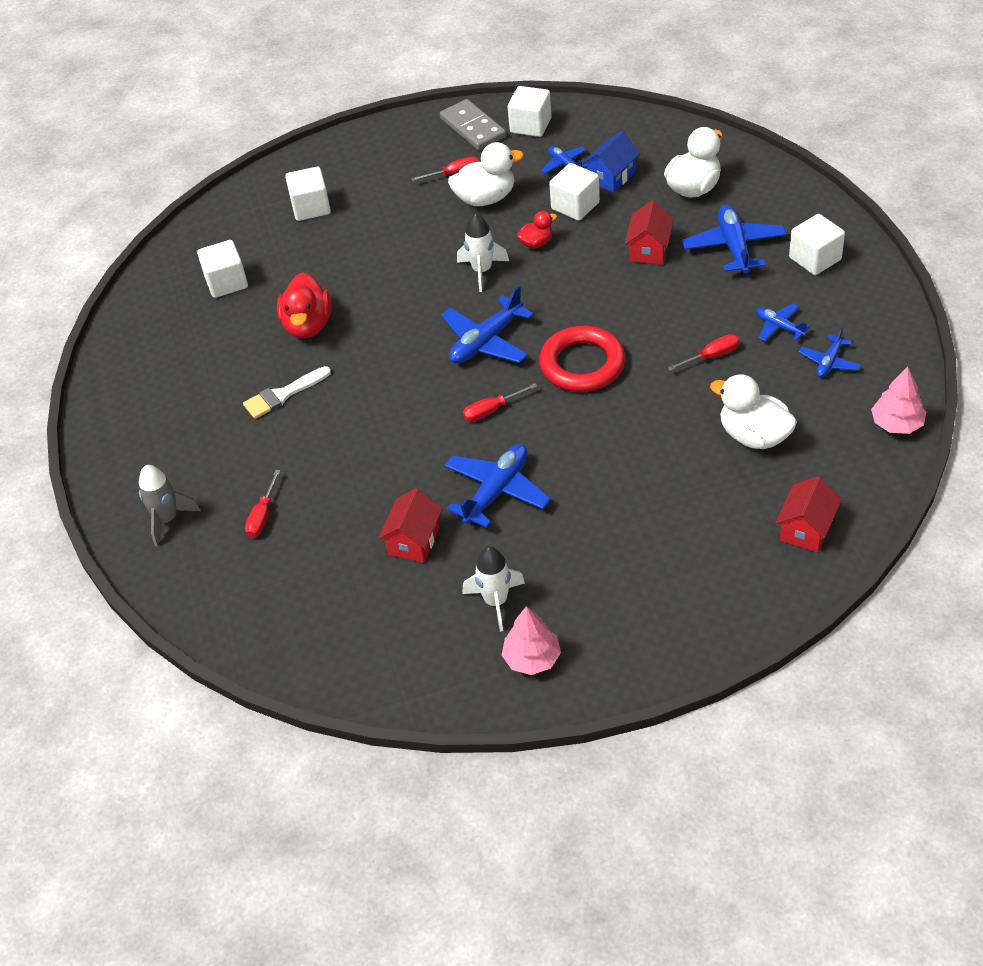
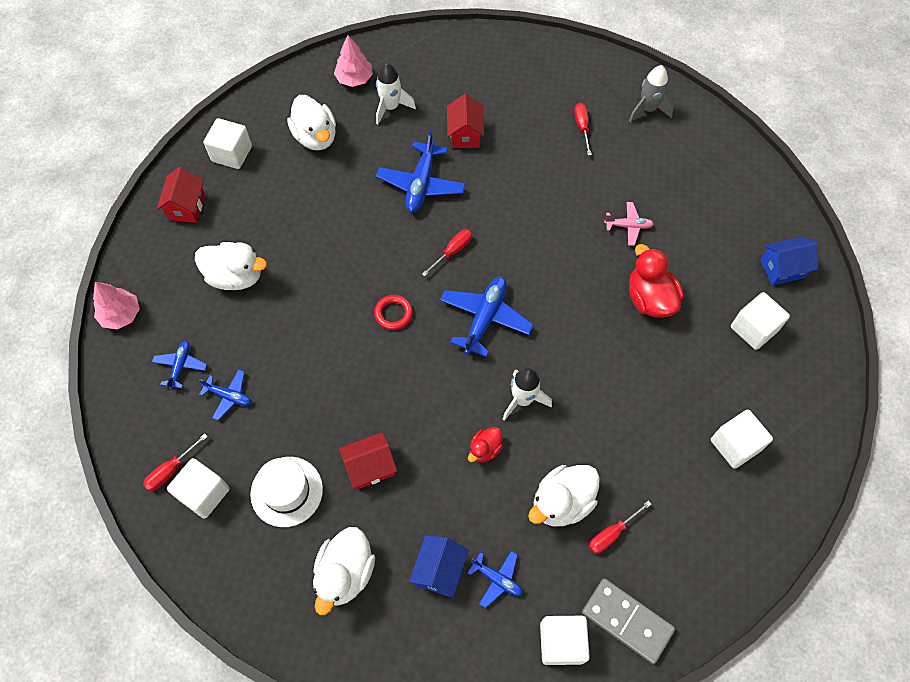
camera: 155 degrees right, 15 degrees up
white brush [243,366,331,419] -> pink plane [604,202,654,246]
red ring [539,326,625,392] -> red ring [374,295,413,330], size x0.51
white cube [549,163,600,221] -> white cube moved to [203,118,252,169]
red house [625,200,674,265] -> red house turned 75 degrees clockwise [339,432,397,490]
red screwdriver [668,334,740,371] -> red screwdriver moved to [143,433,208,491]
blue plane [682,205,787,275] -> white hat [250,457,323,527]
none -> white duck [287,95,336,150]
none -> blue house [760,237,818,286]

